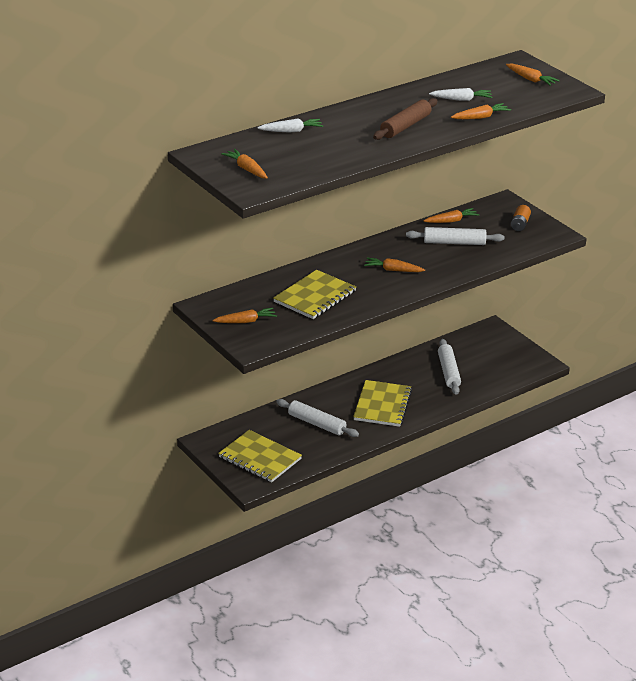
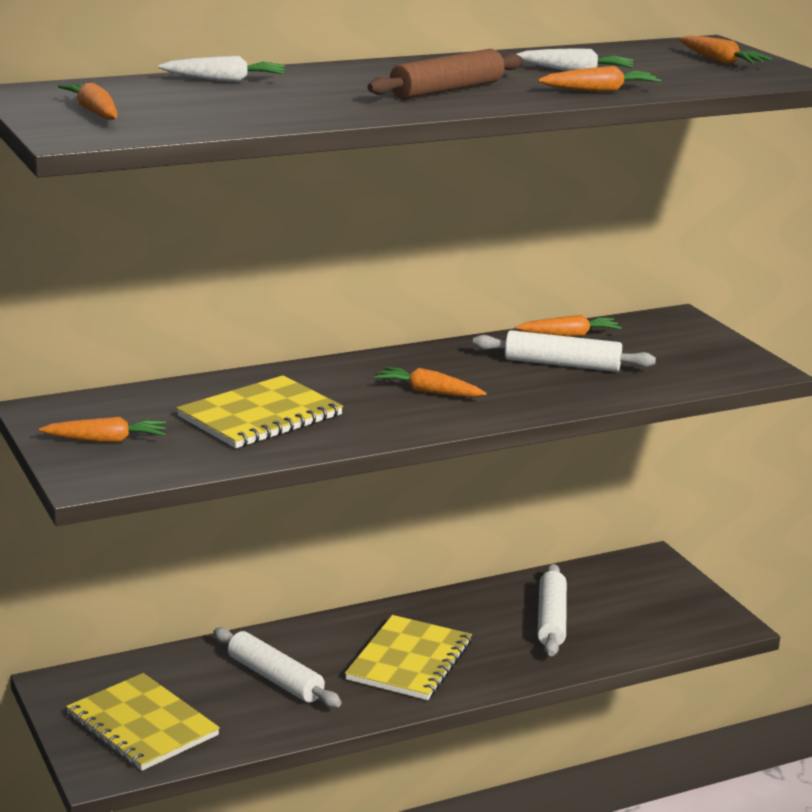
camera: 10 degrees right, 10 degrees down
orange battery [511,205,531,231] -> none

